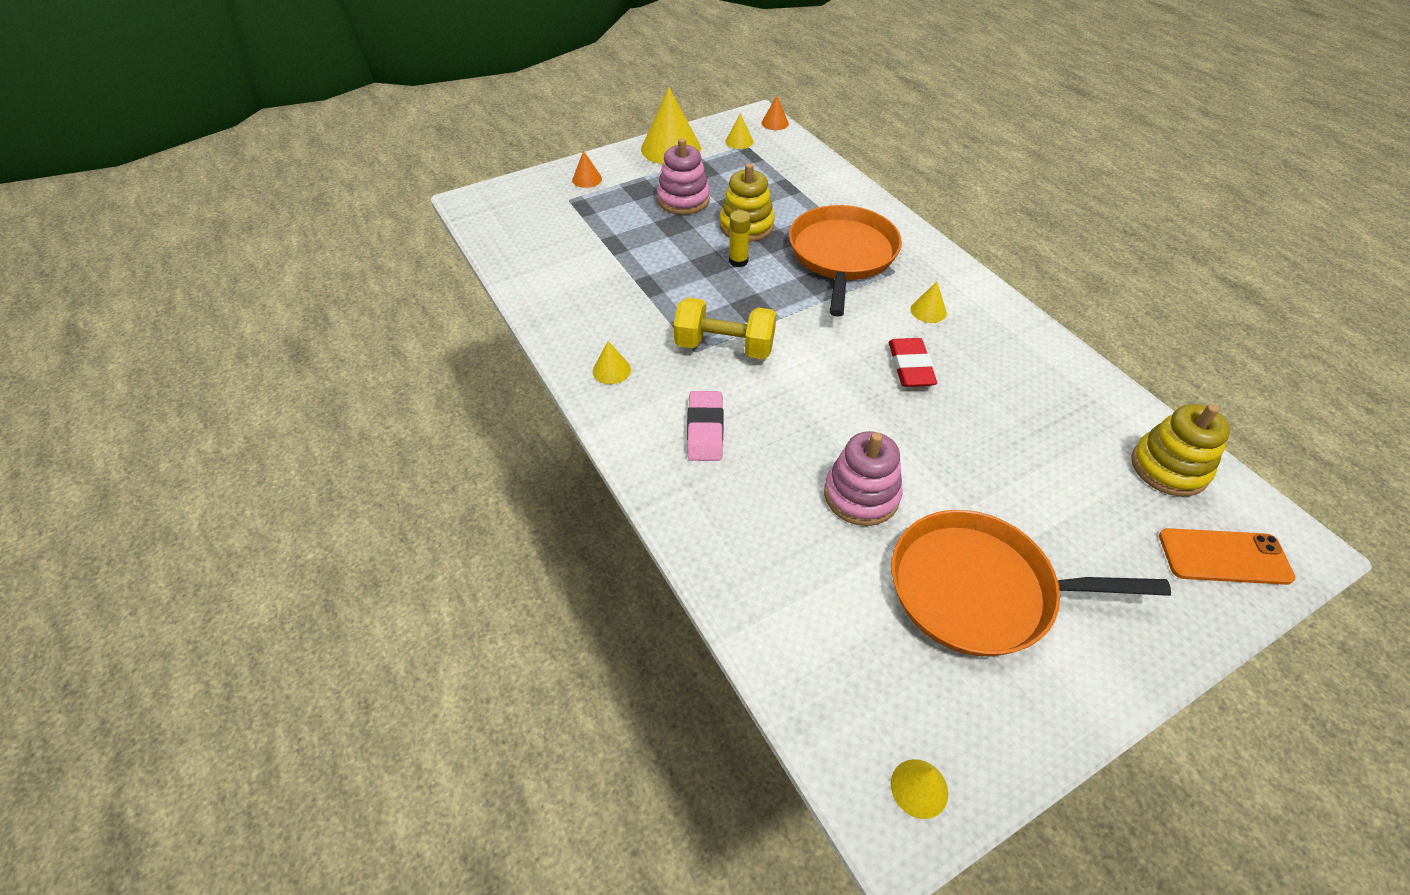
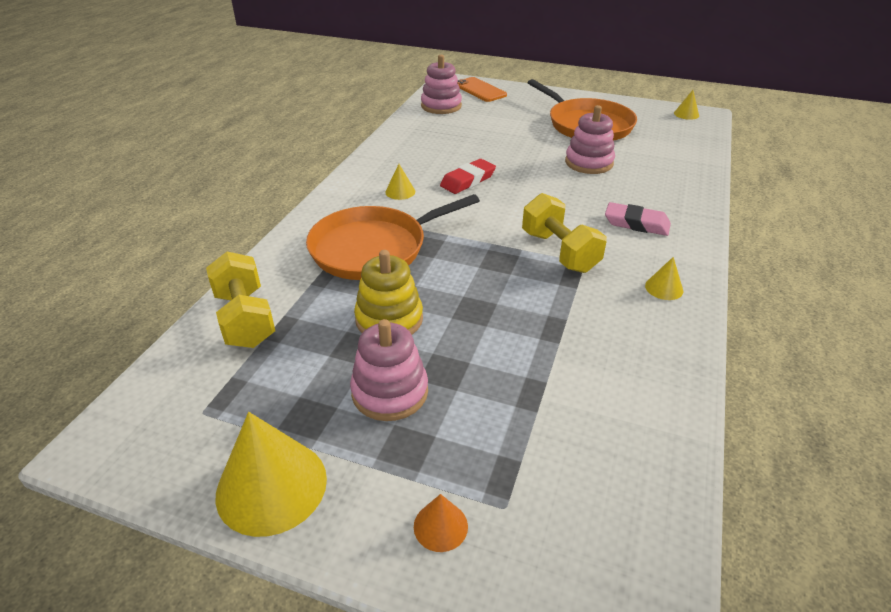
camera: 130 degrees left, 10 degrees down
pink eraser [687,391,723,461] -> pink eraser turned 60 degrees clockwise [605,202,671,236]
yellow cone [725,113,753,149] -> none
yellow glue stick [729,210,751,267] -> none
orange cone [761,96,789,130] -> none
yellow stacking toy [1131,404,1230,497] -> pink stacking toy [421,55,462,114]
none -> yellow dumbbell [206,252,275,348]

